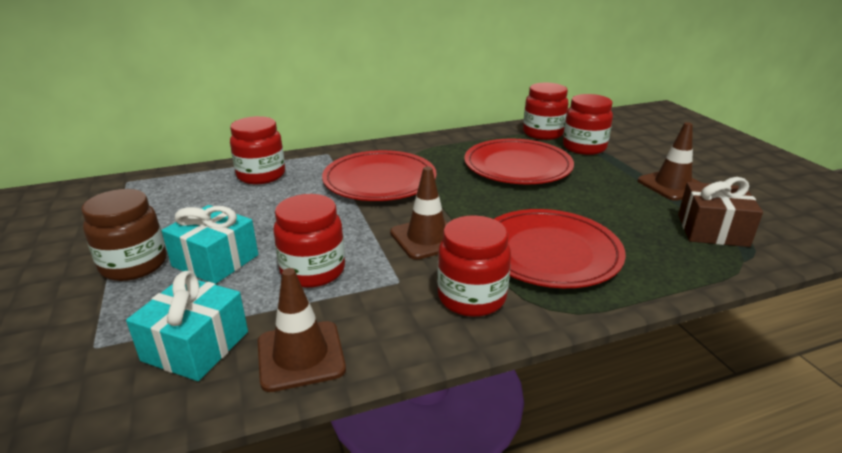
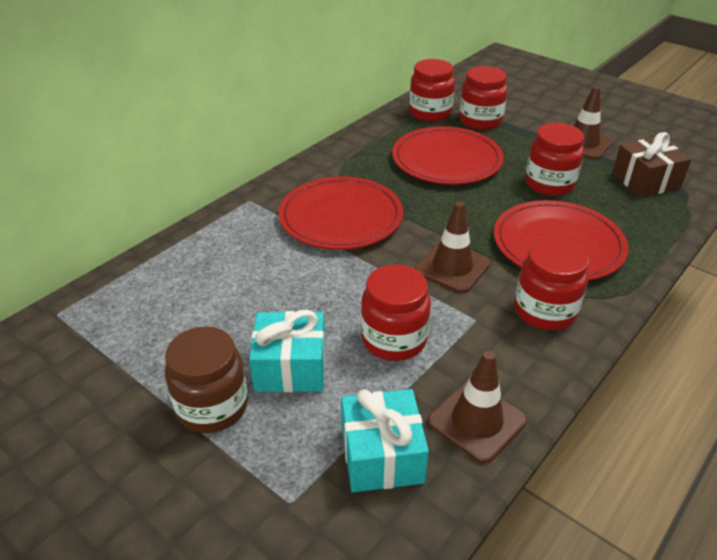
camera: 30 degrees left, 10 degrees up
red jar [230,116,285,184] -> red jar moved to [525,123,584,196]

